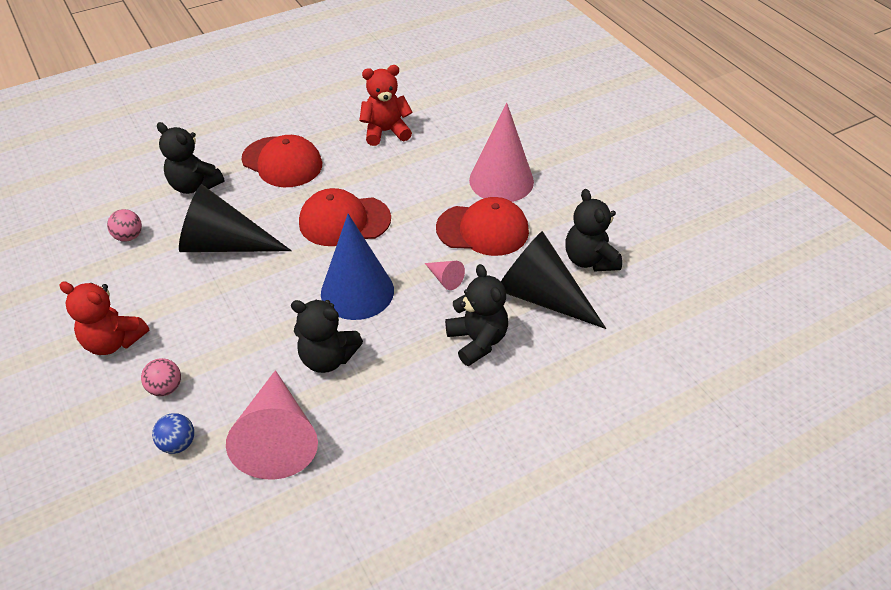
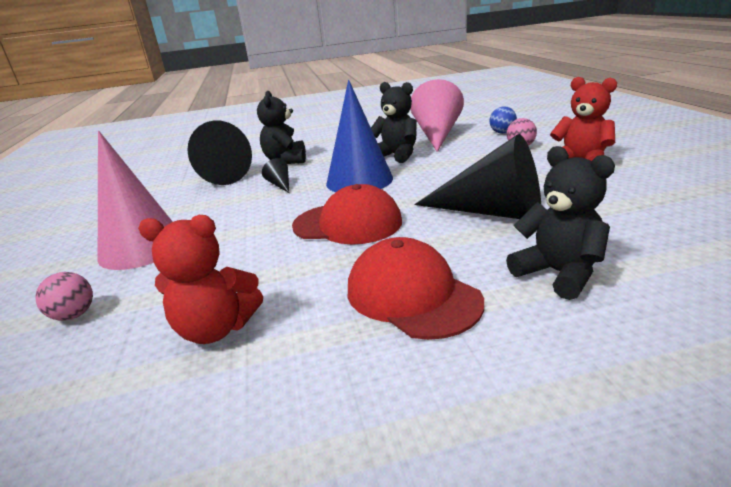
camera: 160 degrees left, 20 degrees down
pink ball [107,209,142,242] -> pink ball moved to [35,272,93,321]
pink cone [425,261,465,290] -> black cone [262,158,289,193]
red cap [436,197,529,256] -> none
black teddy bear [566,189,622,272] -> none

